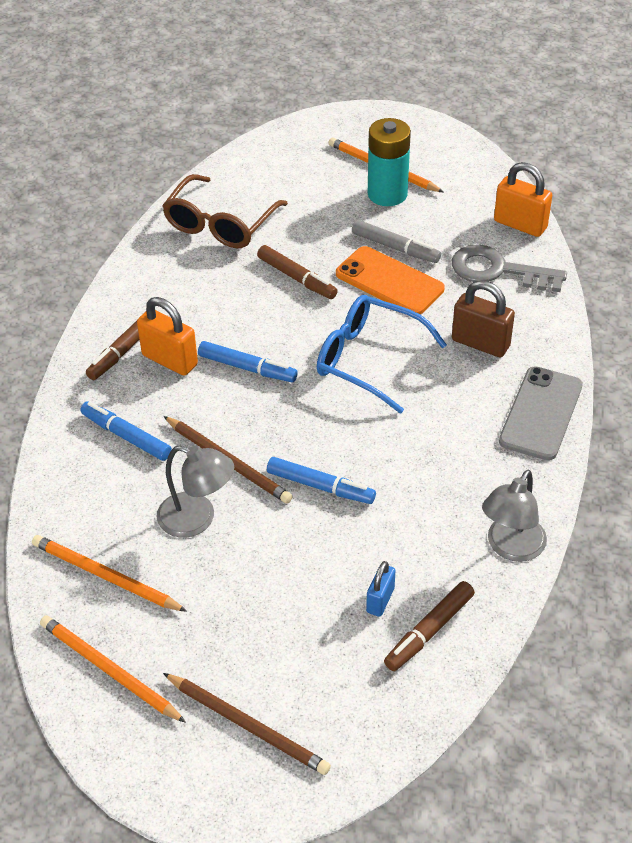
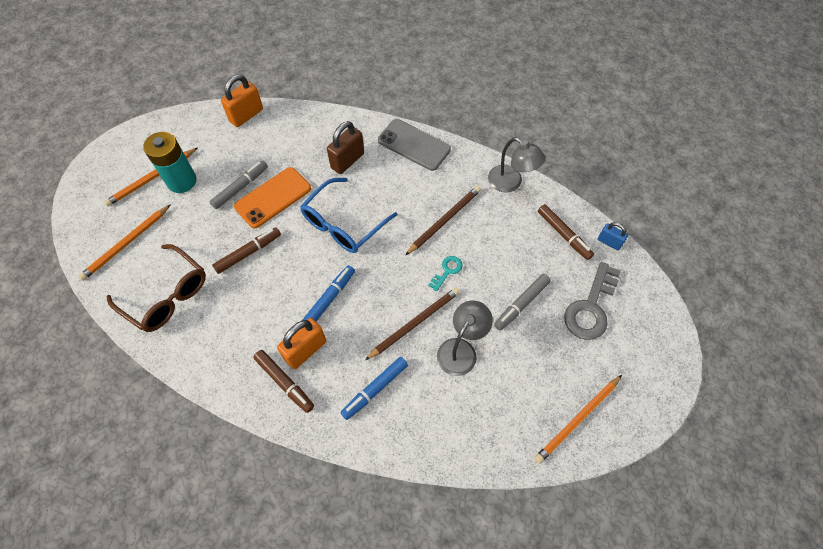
camera: 80 degrees left, 15 degrees up
orange pencil [32,535,187,612] -> orange pencil moved to [78,204,171,281]
brown pencil [163,673,331,775] -> brown pencil moved to [406,186,481,255]
blue marker [267,457,376,504] -> turquoise key [428,256,463,291]
blue padlock [366,561,396,617] -> blue padlock moved to [598,222,628,250]
grey key [452,244,567,292] -> grey key moved to [564,262,621,340]
none -> grey marker [494,274,551,331]

